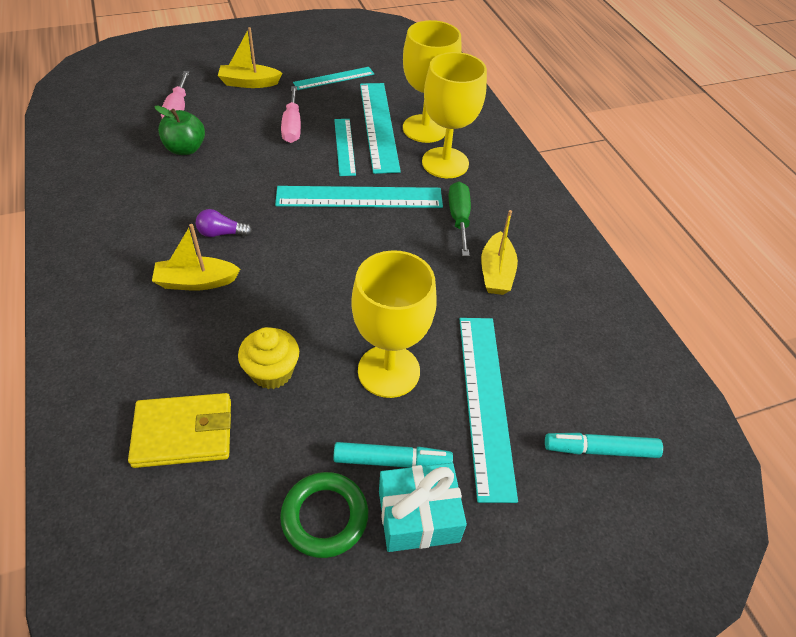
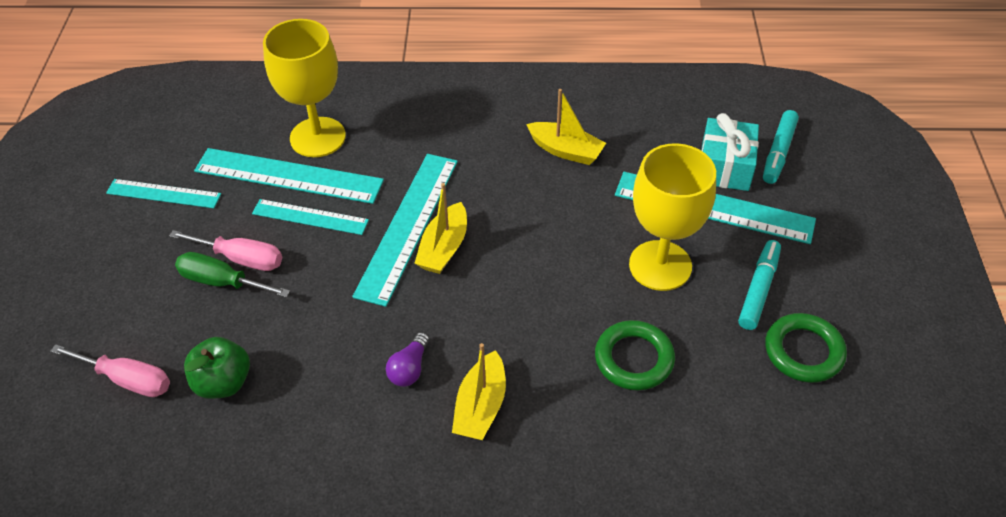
camera: 65 degrees left, 0 degrees up
yellow wallet [128,393,231,468] -> none
yellow boat [218,27,282,88] -> yellow boat moved to [414,183,467,274]
yellow cupcake [238,327,299,389] -> green ring [595,320,675,390]
turquoise ruler [293,67,374,90] -> turquoise ruler turned 75 degrees counterclockwise [106,179,221,208]
turquoise gift [379,463,467,552] -> turquoise gift moved to [701,113,759,191]
yellow goblet [422,52,487,178] -> none
green screwdriver [449,181,471,256] -> green screwdriver moved to [175,252,290,298]

